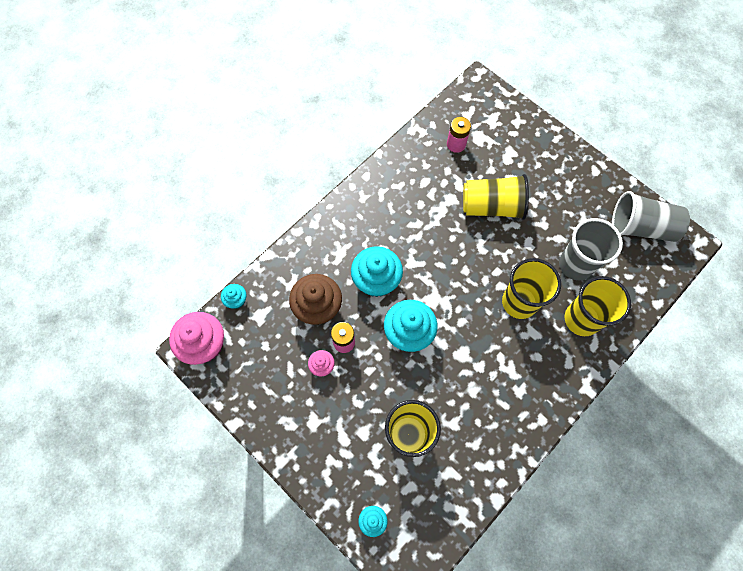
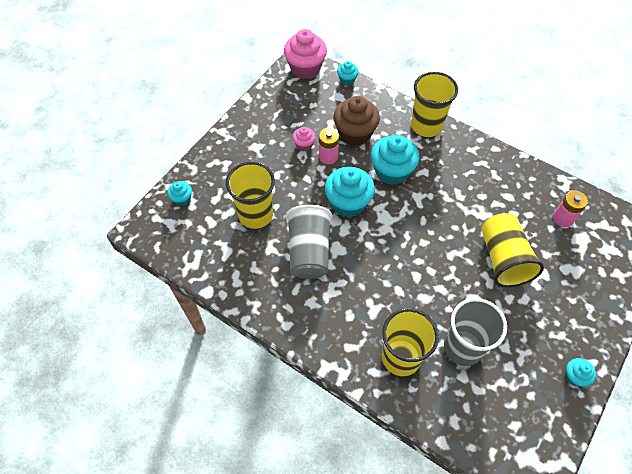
camera: 80 degrees right, 10 degrees down
yellow cup [502,258,561,319] -> yellow cup moved to [411,72,458,137]
grey cup [612,191,690,242] -> grey cup moved to [286,205,332,279]
none -> turquoise cupcake [565,358,596,387]

